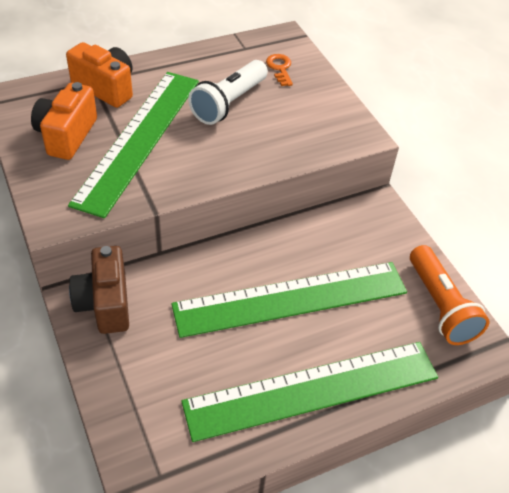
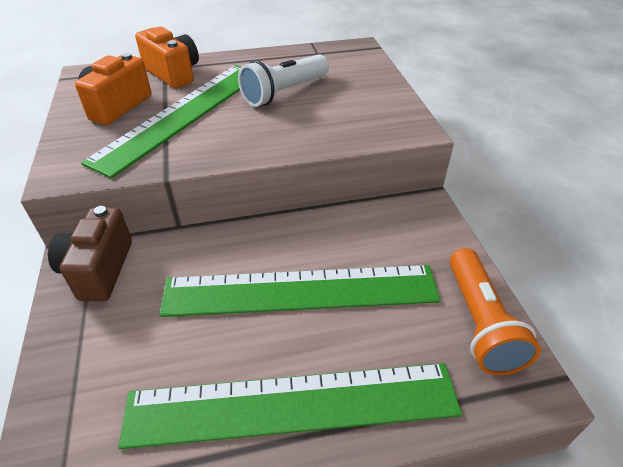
camera: 15 degrees right, 5 degrees down
orange key [266,54,293,86] -> none

